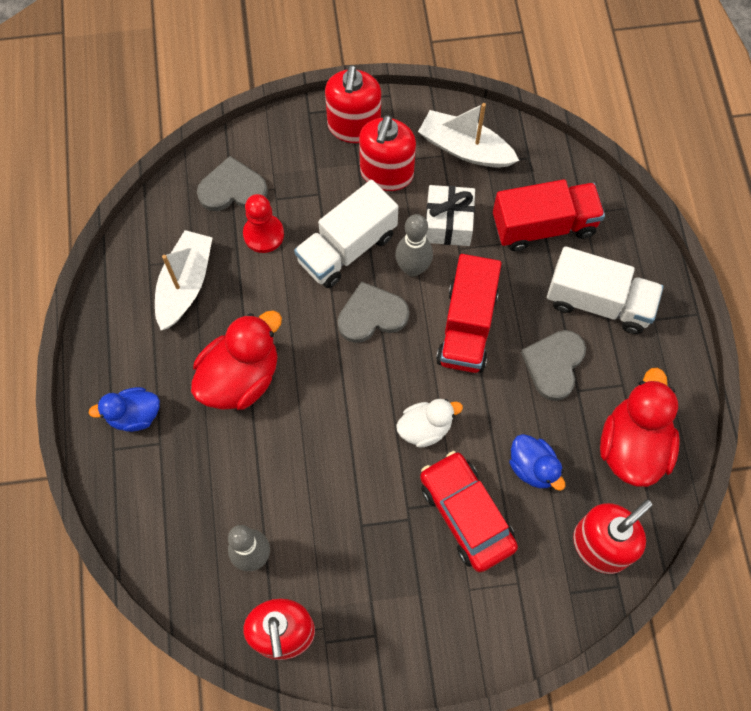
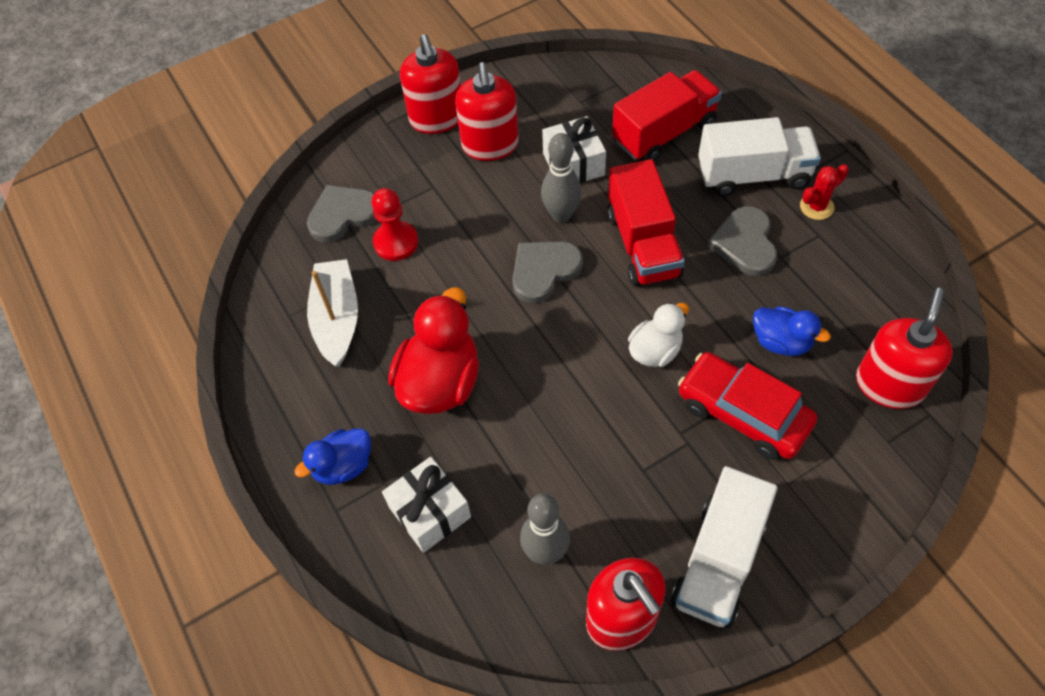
camera: 20 degrees left, 10 degrees down
white truck [294,180,398,288] -> white truck moved to [671,466,777,628]
white boat [418,103,519,168] -> none
red duck [600,367,680,487] -> none
none -> white gift [382,457,471,553]
none -> red cactus [800,164,849,220]

